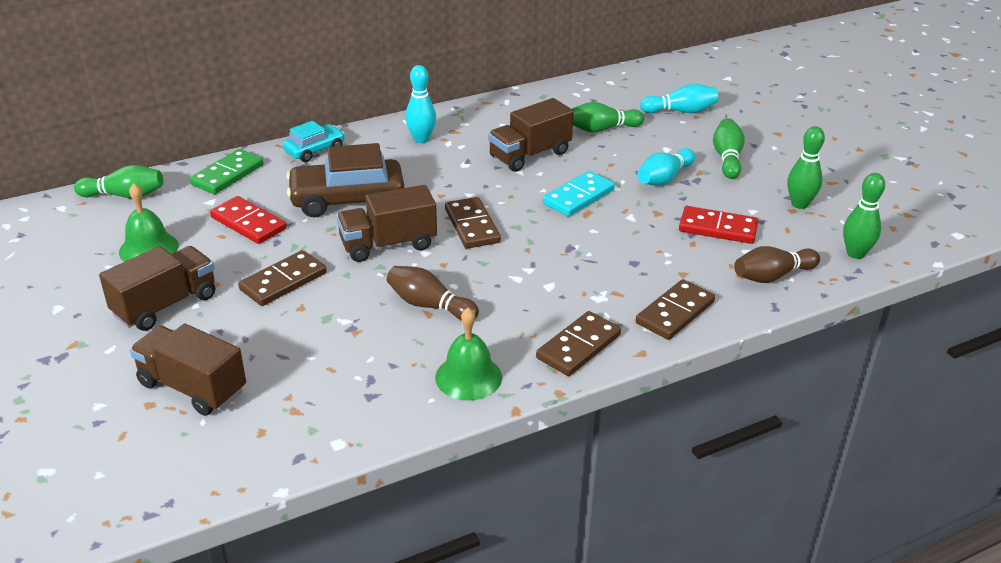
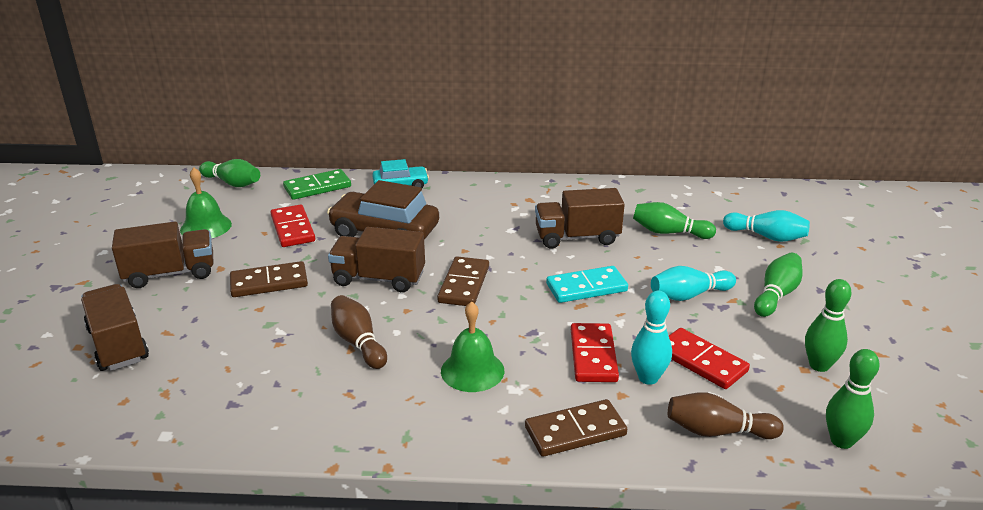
camera: 30 degrees right, 5 degrees down
turquoise bowling pin [405,65,436,143] -> turquoise bowling pin moved to [631,291,672,385]
green bell [435,308,502,401] -> green bell moved to [441,301,504,392]
brown domino [536,311,621,376] -> none
none -> red domino [571,323,619,382]

